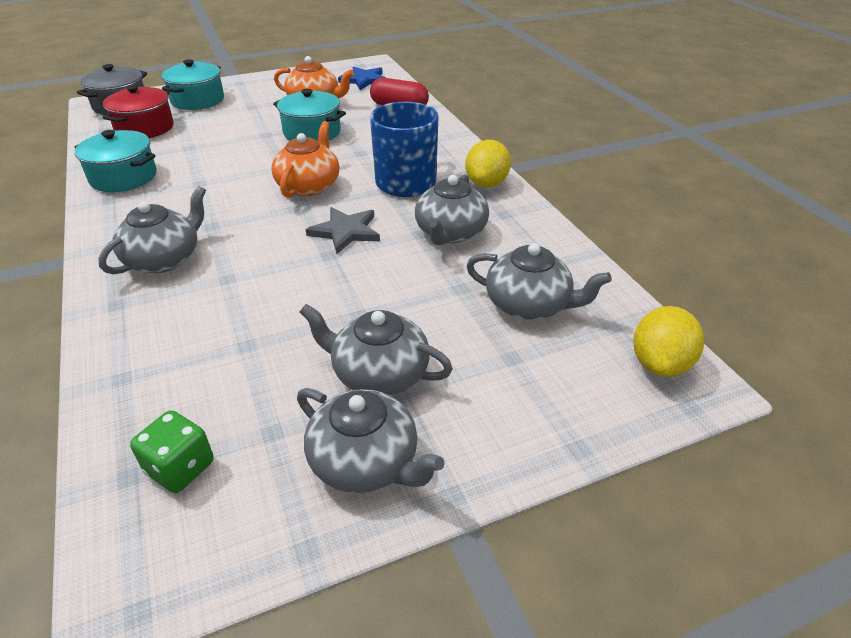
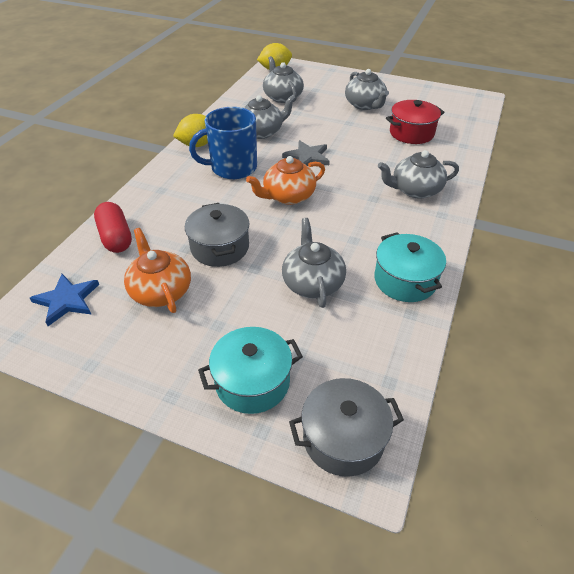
camera: 135 degrees left, 5 degrees up
red pot [103,85,174,138] -> red pot moved to [386,100,445,144]
green dice [130,410,214,493] -> none
turquoise pot [273,89,346,141] -> grey pot [185,203,249,267]
grey teapot [297,388,444,493] -> grey teapot moved to [282,218,346,308]

